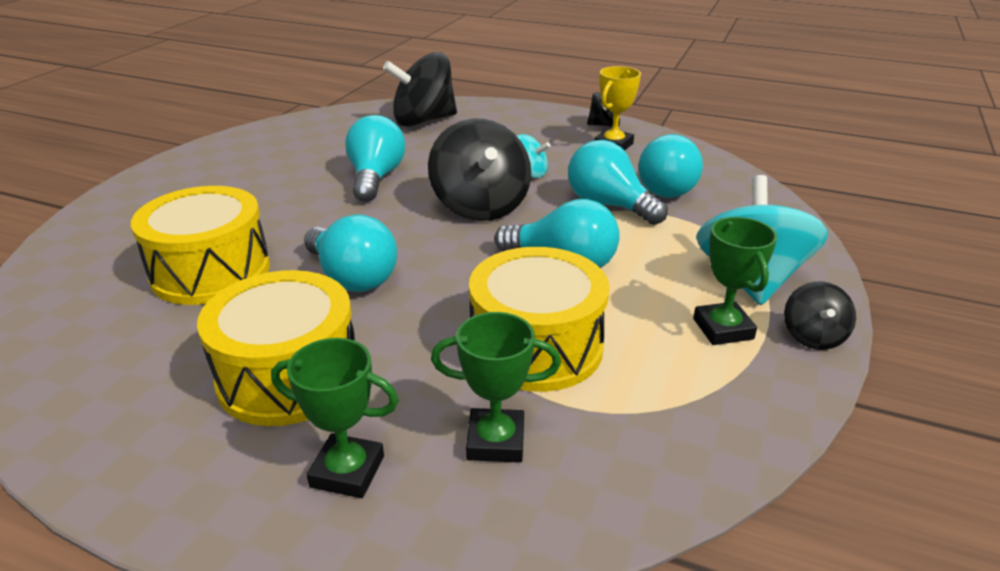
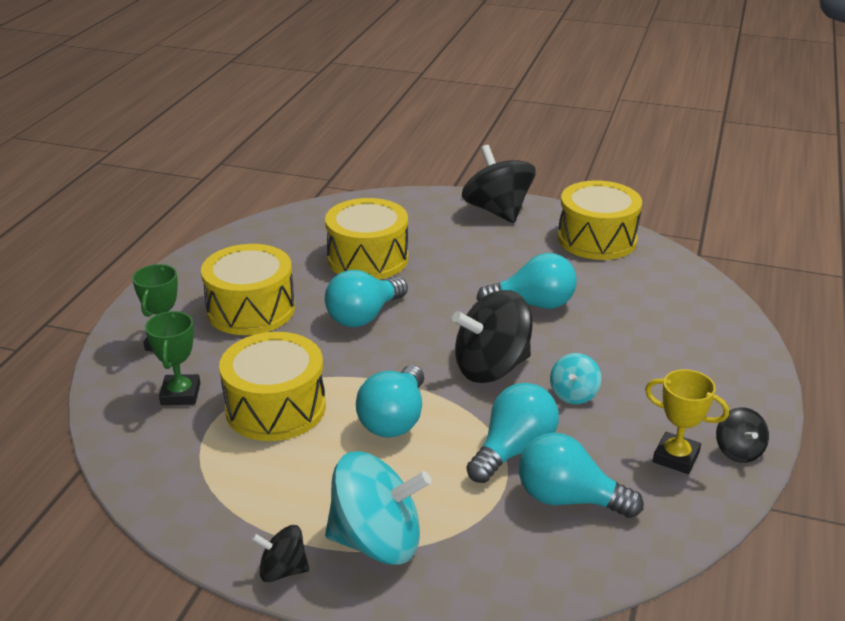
camera: 85 degrees right, 0 degrees up
black spinning top [383,52,457,127] -> black spinning top moved to [462,145,536,223]
green trophy [693,217,777,345] -> none
none -> yellow drum [558,180,642,260]

